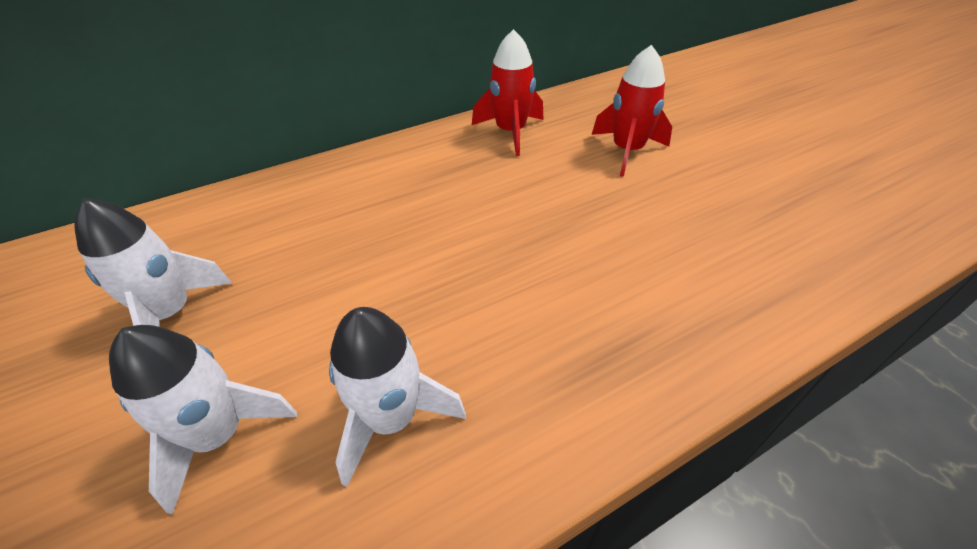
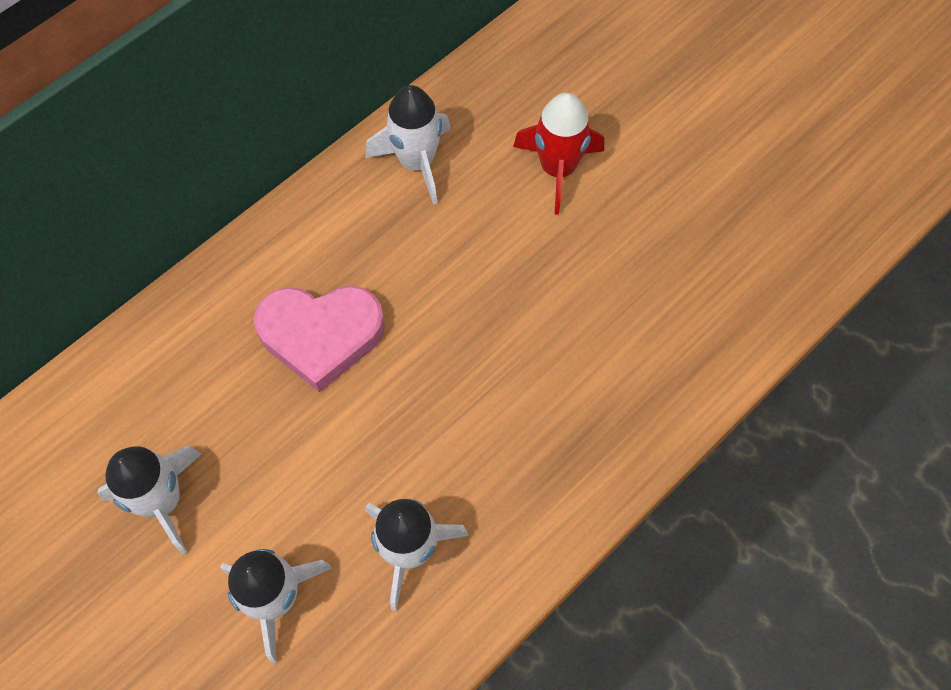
camera: 15 degrees left, 20 degrees up
red rocket [472,29,543,156] -> white rocket [366,85,451,205]
none -> pink heart [254,286,385,393]

